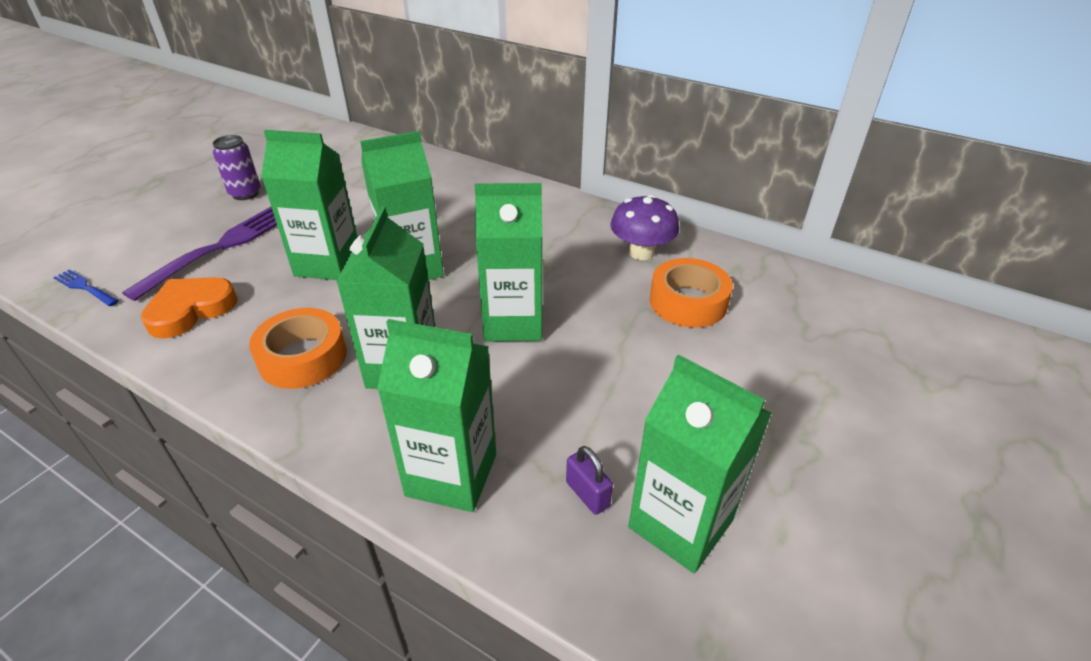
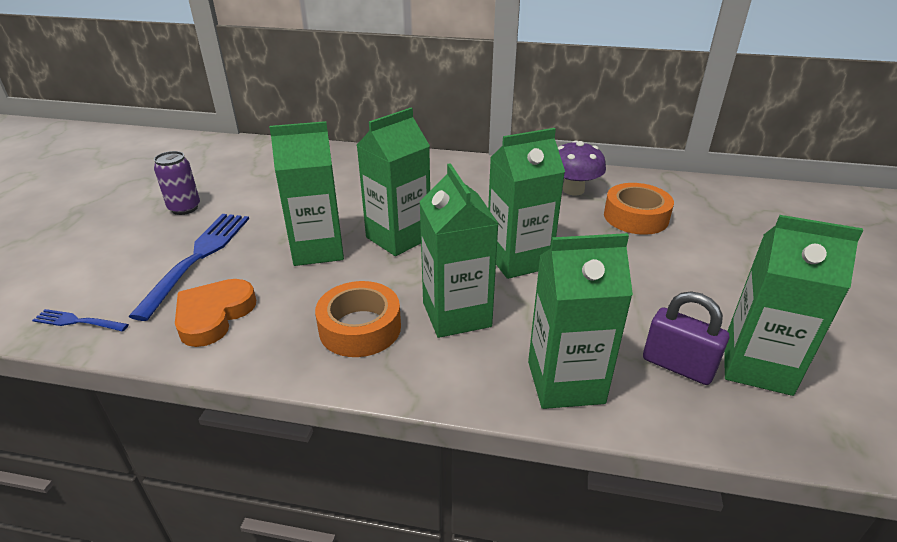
camera: 20 degrees left, 5 degrees down
purple fork [122,207,277,301] -> blue fork [128,214,249,321]
purple padlock [566,446,613,515] -> purple padlock [643,291,729,385], size x1.60

